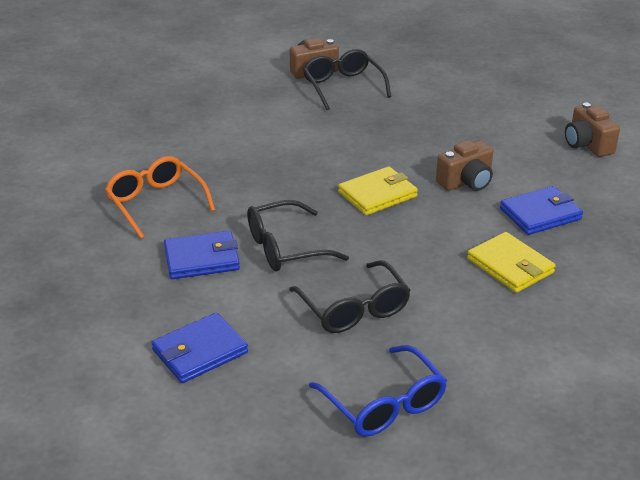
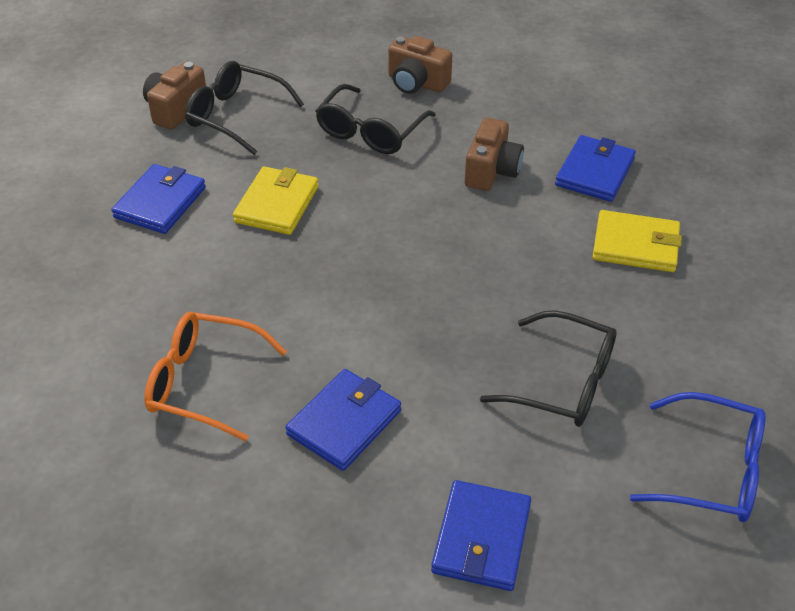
camera: 40 degrees left, 10 degrees up
black glasses [247,200,349,271] -> black glasses moved to [316,84,436,154]
yellow wallet [338,166,418,215] -> yellow wallet moved to [233,166,319,235]
brown camera [565,103,620,157] -> brown camera moved to [388,36,452,94]
none -> blue wallet [111,164,206,234]

